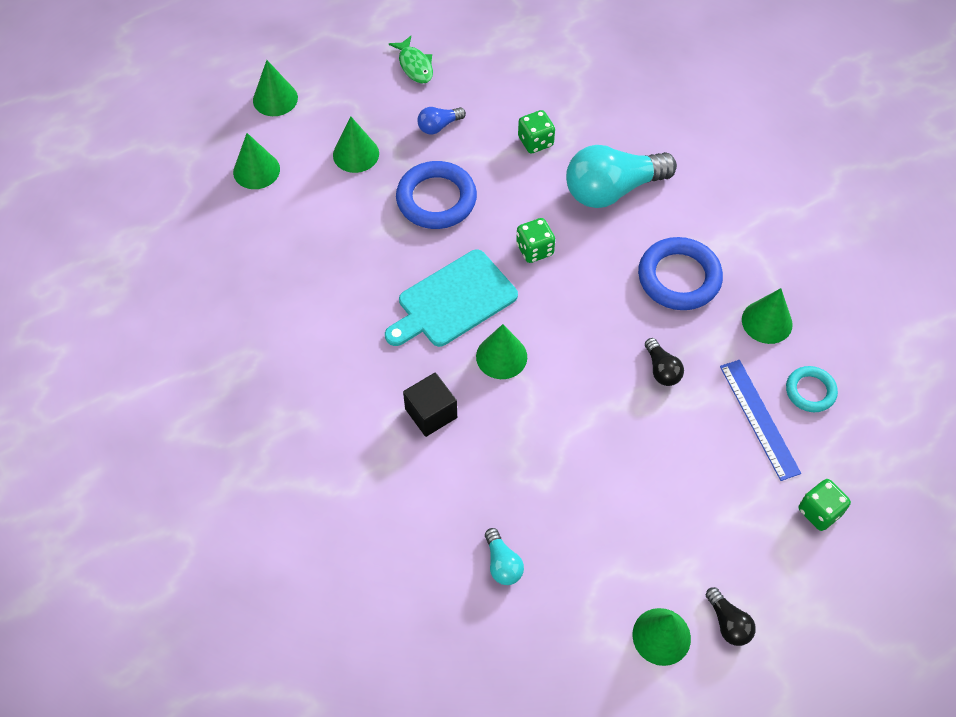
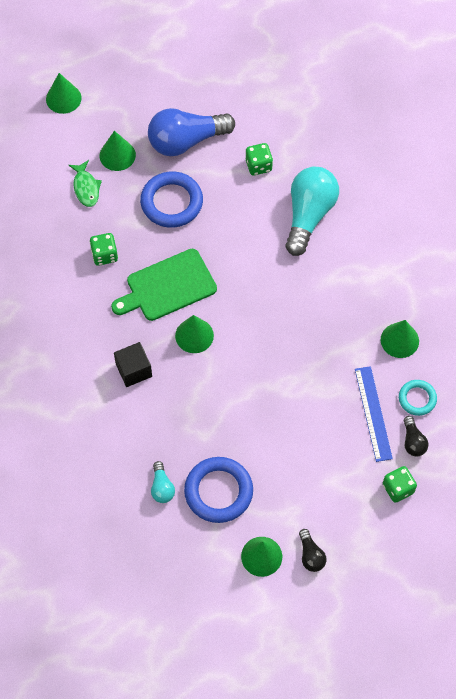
camera: 10 degrees right, 5 degrees up
green cone [233,133,280,189] -> none
turquoise cutting board [385,250,518,347] -> green cutting board [111,249,217,321]
green fish [389,36,433,84] -> green fish moved to [68,160,102,207]
blue light bulb [417,107,466,135] -> blue light bulb [148,108,235,156], size x2.18
green dice [516,218,555,263] -> green dice moved to [90,233,118,266]
turquoise light bulb [566,145,677,208] -> turquoise light bulb turned 120 degrees clockwise [285,167,339,256]
blue ring [638,237,723,310] -> blue ring moved to [184,457,253,523]
black light bulb [645,338,684,386] -> black light bulb moved to [404,416,428,457]

